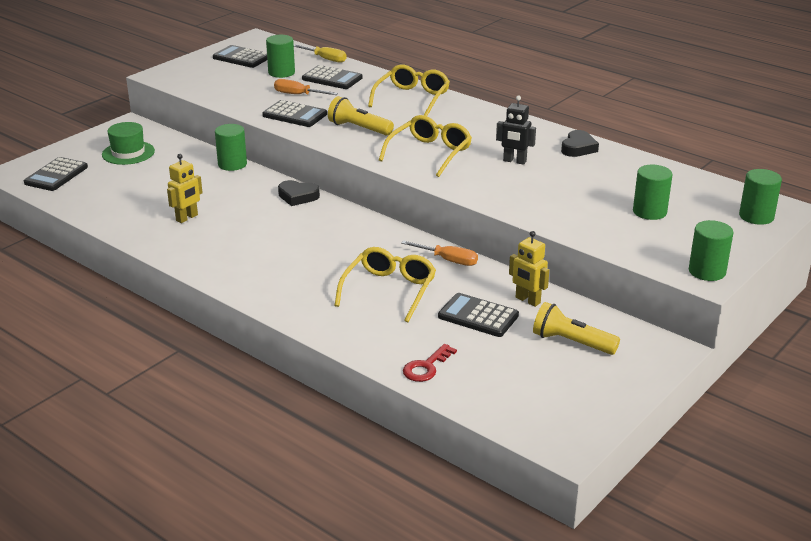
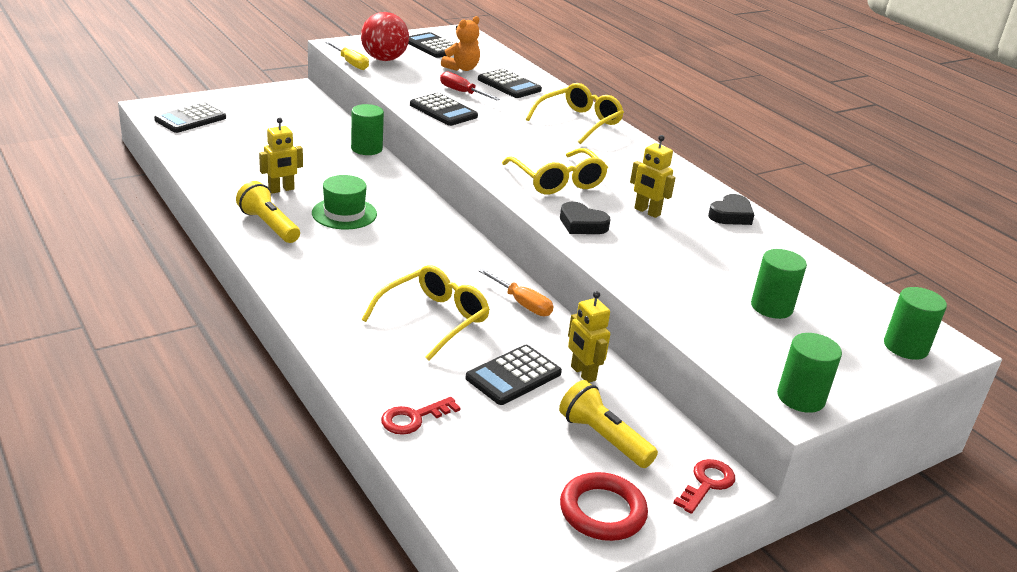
camera: 15 degrees right, 0 degrees up
green hat [102,122,155,165] -> green hat moved to [312,175,377,230]
green cylinder [266,35,295,78] -> orange teddy bear [441,16,480,71]
orange screwdriver [274,79,338,95] -> red screwdriver [440,71,500,101]
black heart [278,180,320,206] -> black heart moved to [560,202,611,234]
yellow screwdriver [294,44,346,63] -> yellow screwdriver moved to [325,41,369,70]
yellow flashlight [328,96,394,136] -> yellow flashlight moved to [236,181,300,243]
yellow glasses [379,115,472,177] -> yellow glasses turned 105 degrees clockwise [502,148,608,194]
black calculator [438,293,519,337] -> black calculator turned 90 degrees counterclockwise [466,345,562,405]
black robot [496,95,536,165] -> yellow robot [630,135,676,218]
none -> red ball [361,12,409,61]
none -> red ring [560,472,648,541]
none -> red key [673,459,735,514]

